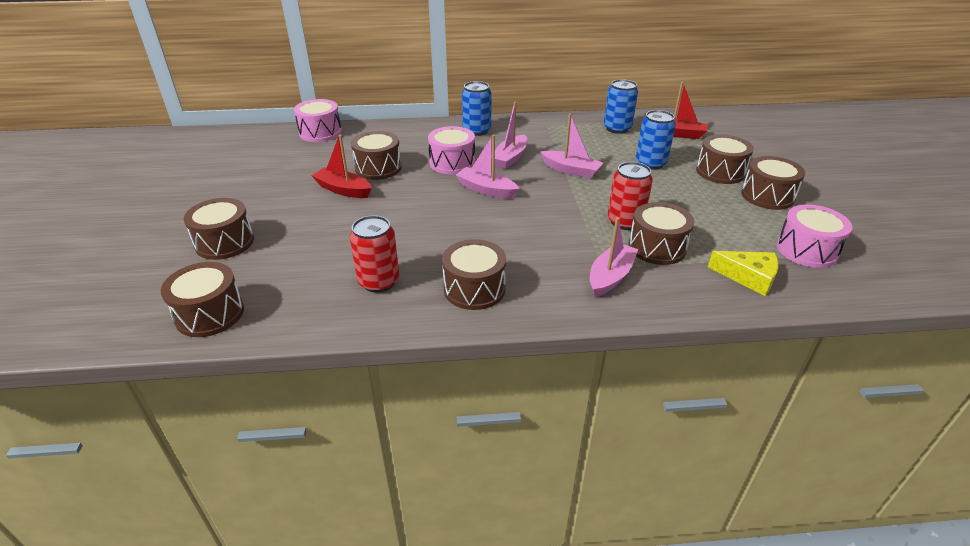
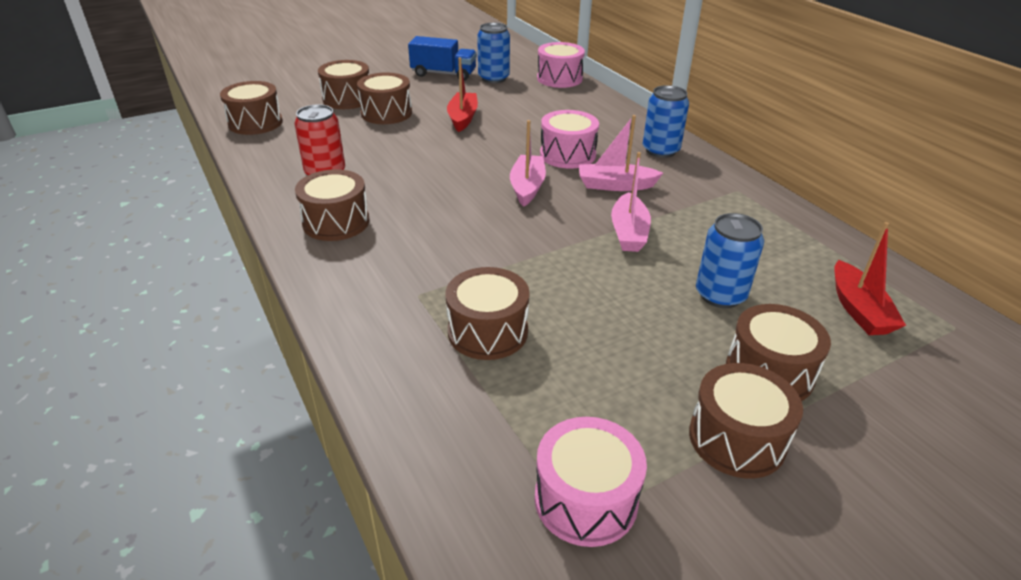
camera: 65 degrees right, 0 degrees up
brown drum [351,131,402,180] -> brown drum moved to [357,72,412,124]
pink boat [590,217,639,297] -> none
blue can [604,79,638,134] -> blue can moved to [477,23,510,83]
red can [607,162,653,230] -> none
yellow cheese [708,251,779,296] -> none
none -> blue truck [408,36,477,81]

